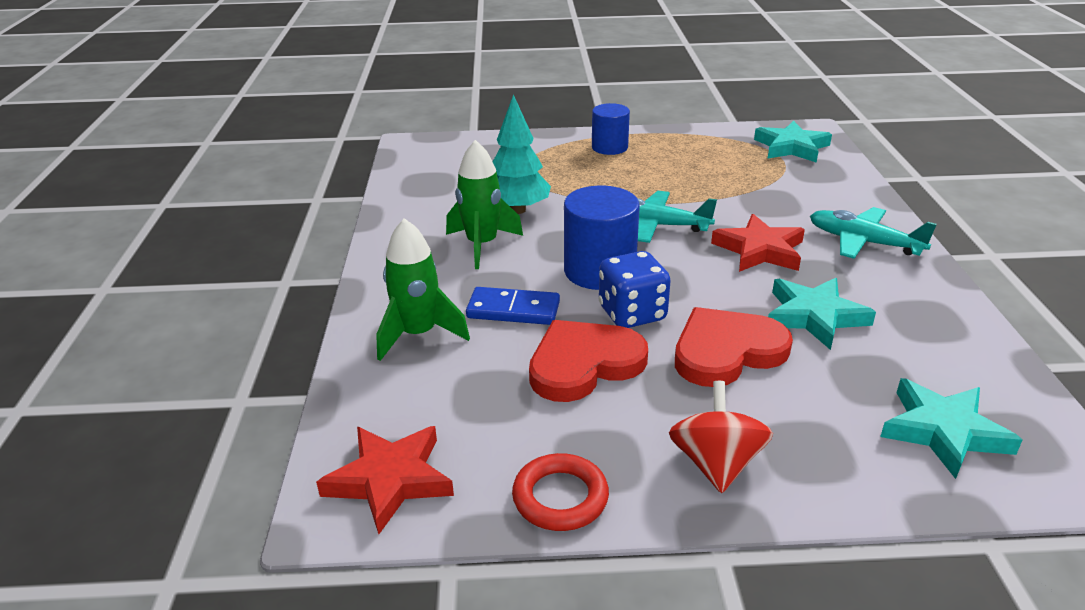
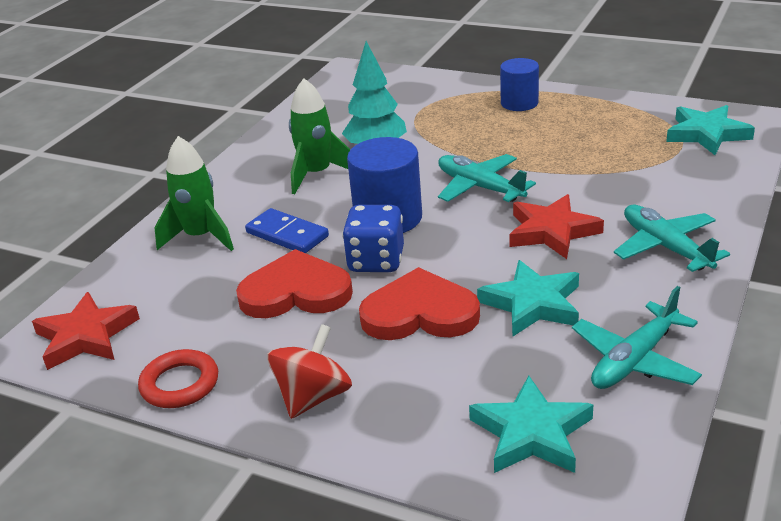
camera: 30 degrees right, 0 degrees up
none -> turquoise plane [572,286,702,389]

